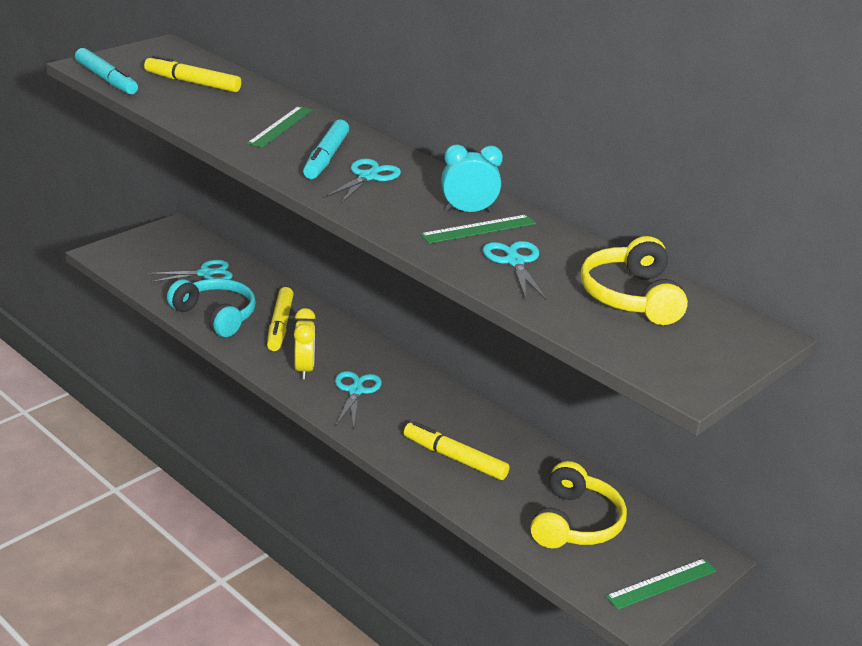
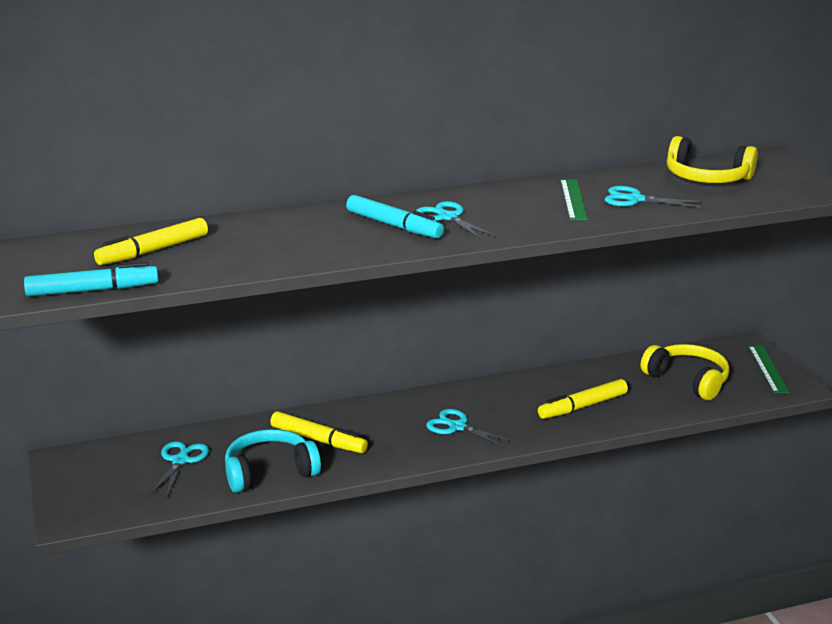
camera: 60 degrees left, 5 degrees down
green ruler [247,106,313,148] -> none
yellow clock [294,308,316,379] -> none
turquoise clock [441,144,503,213] -> none

